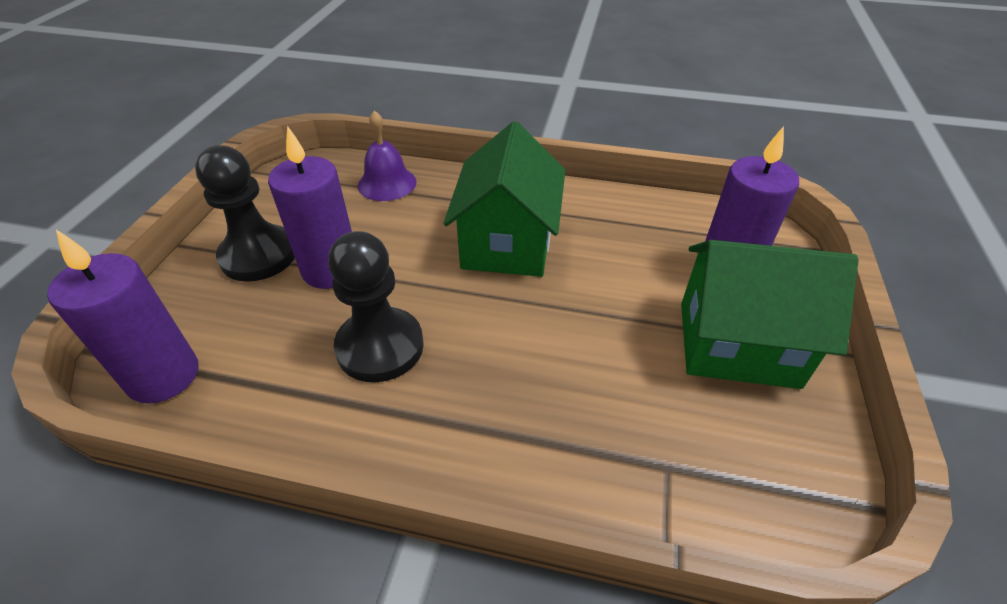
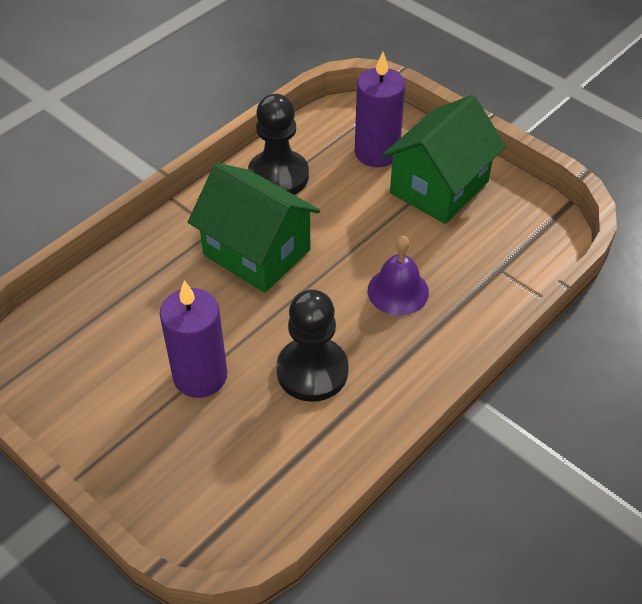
camera: 60 degrees left, 5 degrees up
purple candle [47,230,199,403] -> none
black pawn [195,145,295,282] -> black pawn moved to [248,94,309,195]
purple bell [358,111,417,201] -> purple bell moved to [368,235,429,316]

